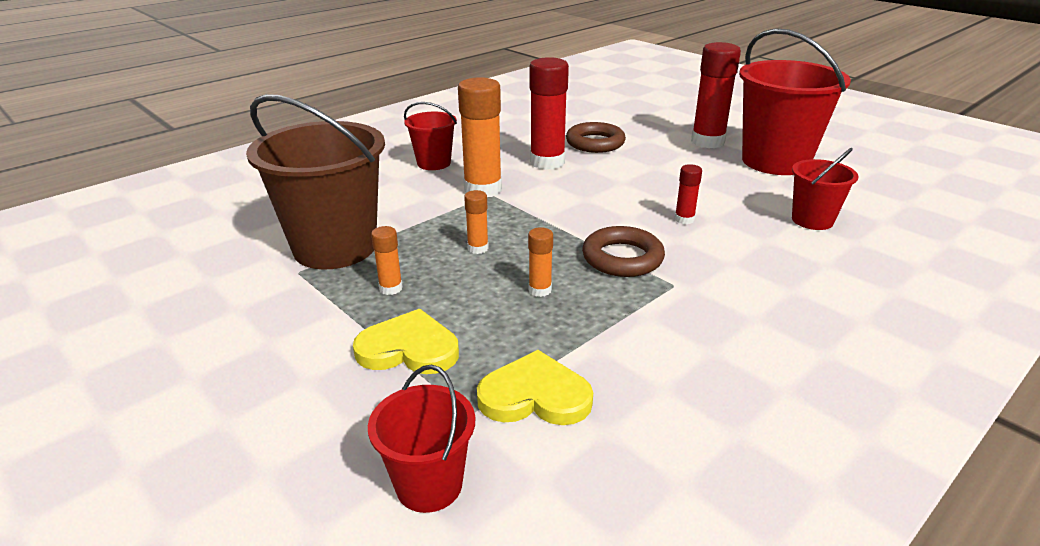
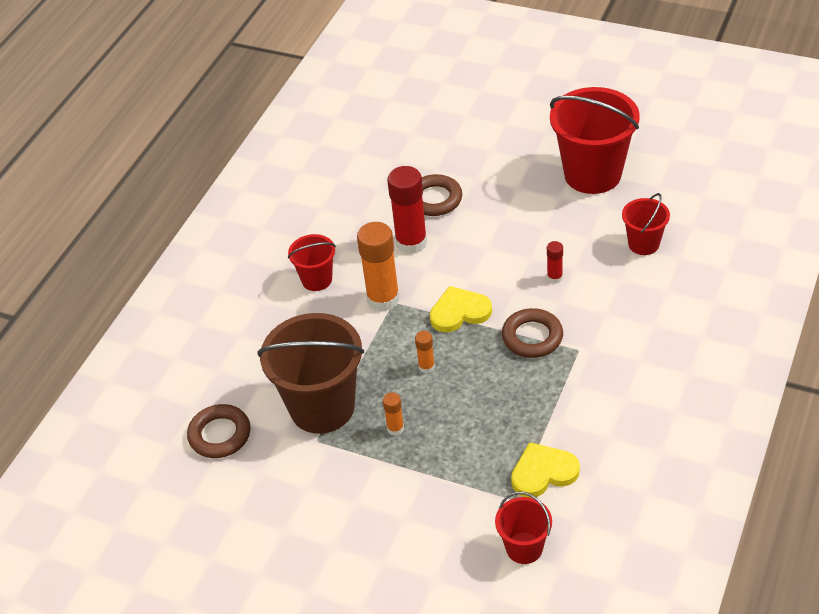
camera: 20 degrees left, 15 degrees up
yellow heart [353,309,459,374] -> yellow heart moved to [430,286,492,332]
orange glue stick [528,227,553,297] -> none
red glue stick [691,42,741,148] -> none
none -> brown ring [187,404,251,458]

